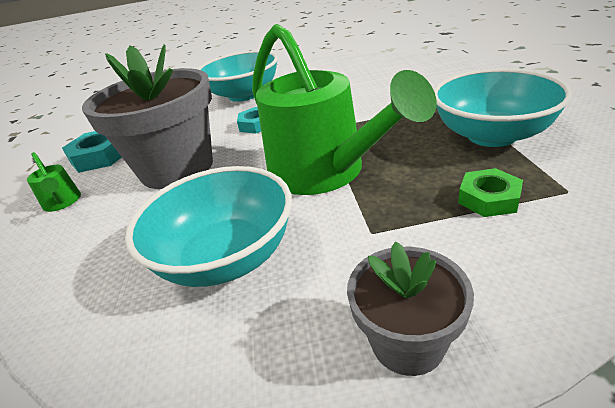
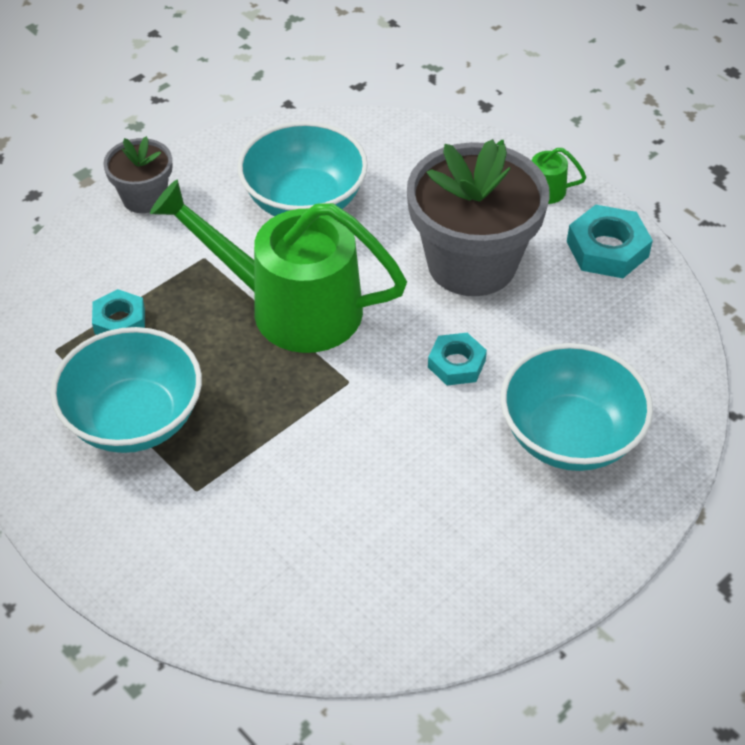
camera: 140 degrees right, 15 degrees up
green nut [458,168,523,217] -> turquoise nut [92,289,145,335]

